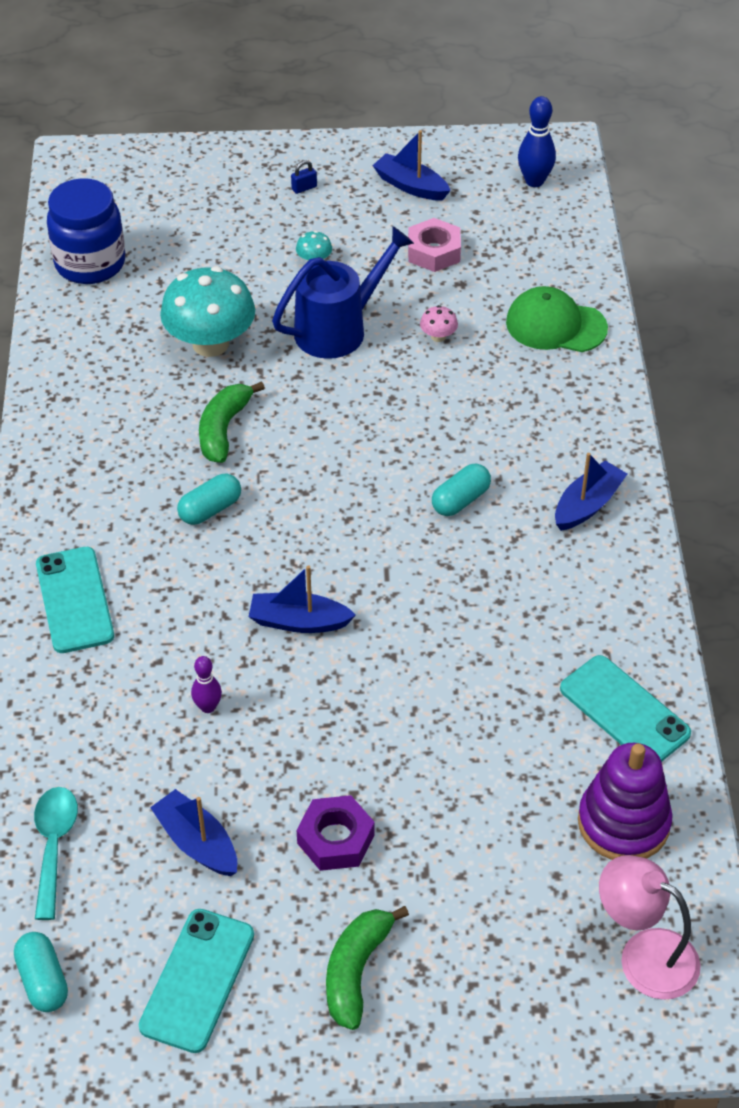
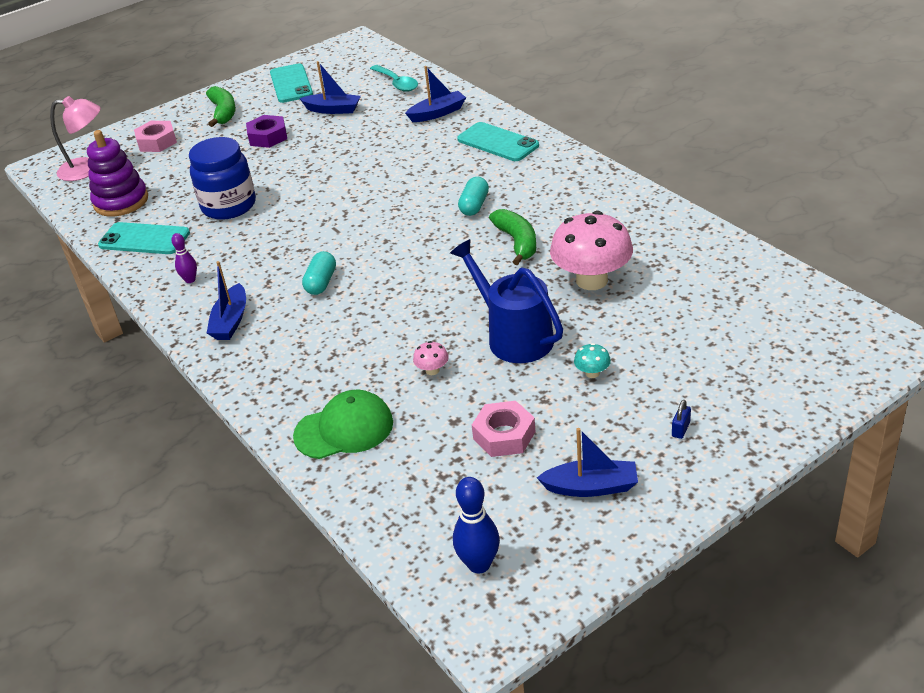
camera: 150 degrees right, 10 degrees down
turquoise capsule [14,932,68,1012] -> none
blue jar [47,178,125,284] -> blue jar moved to [189,137,256,220]
turquoise mushroom [160,266,255,357] -> pink mushroom [550,211,633,290]
purple bowling pin [191,656,222,713] -> purple bowling pin moved to [171,233,197,283]
blue boat [249,565,356,633] -> blue boat moved to [405,66,466,122]
blue watering can [272,226,414,359] -> blue watering can turned 120 degrees clockwise [450,239,563,363]
none -> pink nut [134,121,177,152]

